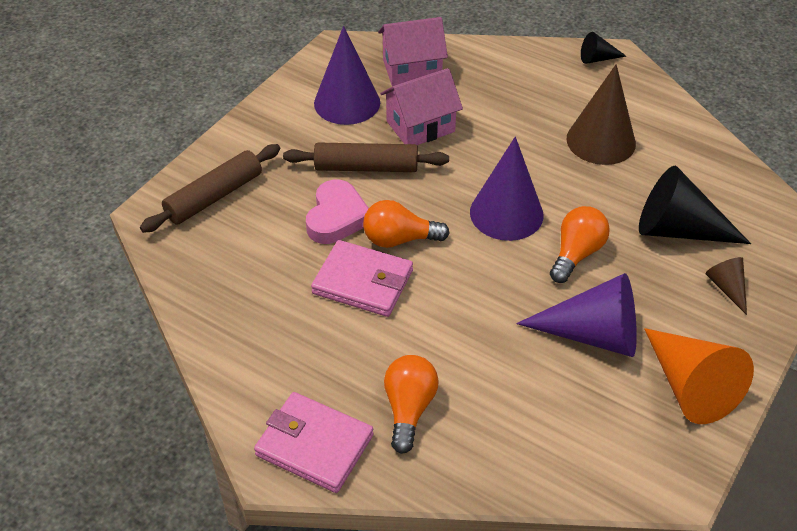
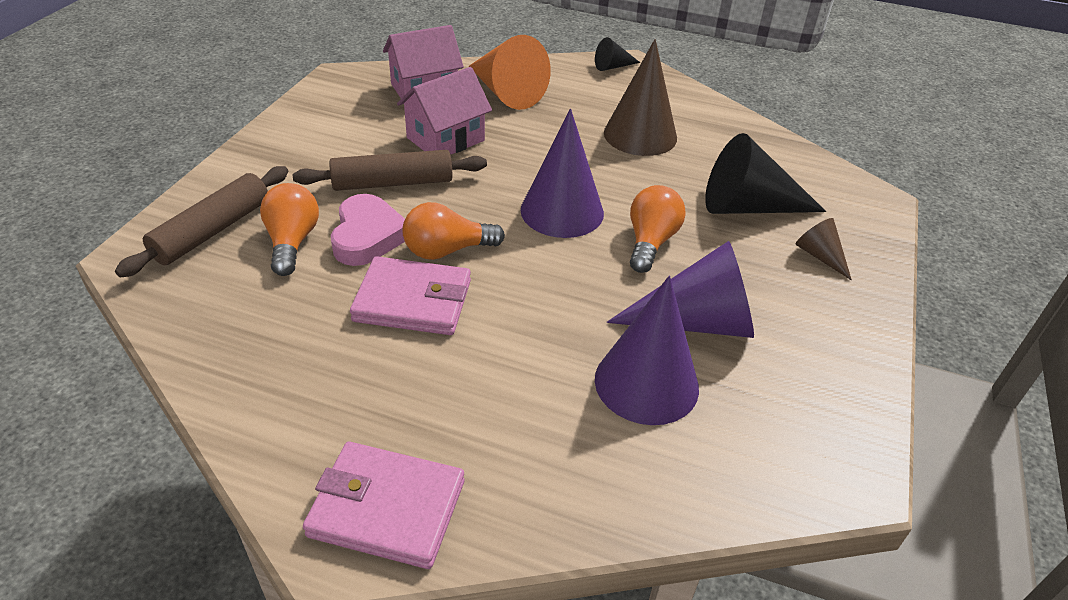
camera: 15 degrees left, 5 degrees down
purple cone [314,26,380,125] -> purple cone moved to [595,276,699,425]
orange light bulb [384,355,439,454] -> orange light bulb moved to [260,183,319,276]
orange cone [644,328,754,424] -> orange cone moved to [469,35,551,110]

